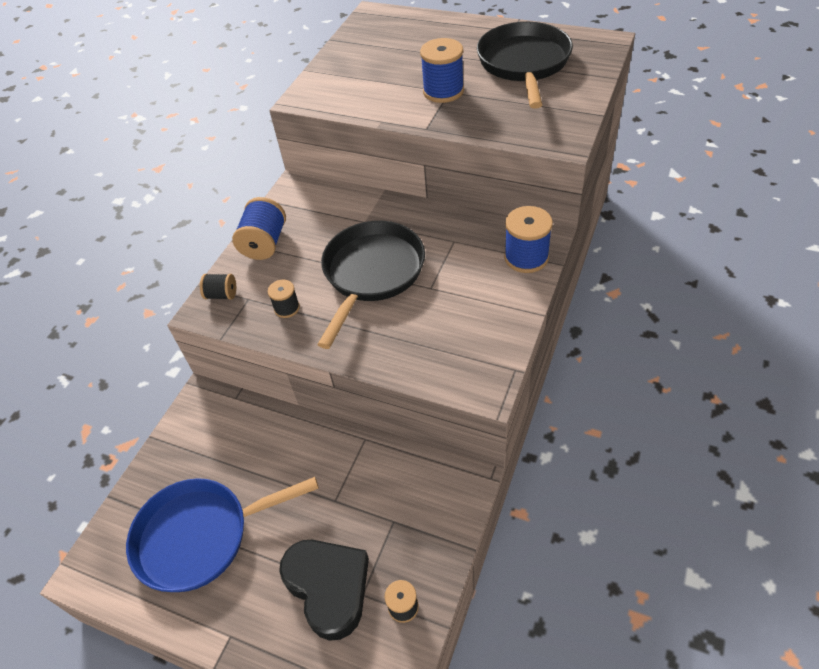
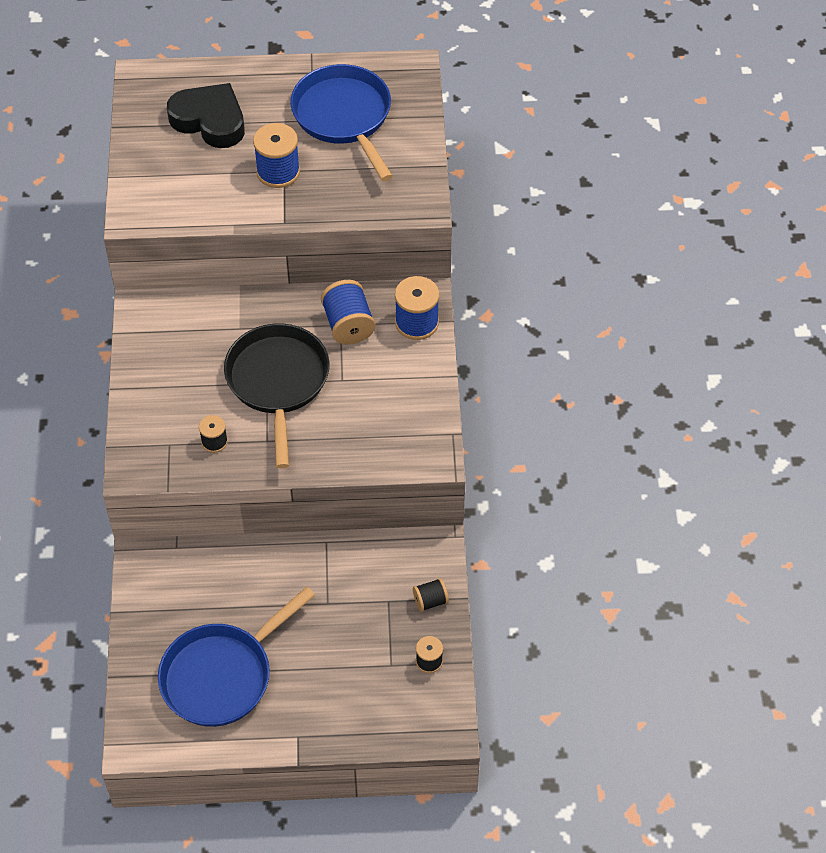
camera: 30 degrees left, 5 degrees up
black spool [200,274,236,300] -> black spool moved to [413,578,449,612]
blue spool [232,197,286,260] -> blue spool moved to [321,280,375,345]
black heart [279,540,369,641] -> black heart moved to [167,83,245,148]
black pan [477,22,573,109] -> blue pan [290,64,393,181]

